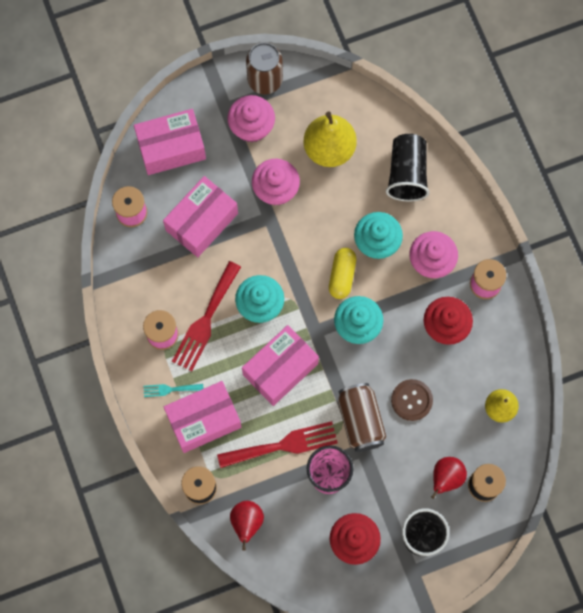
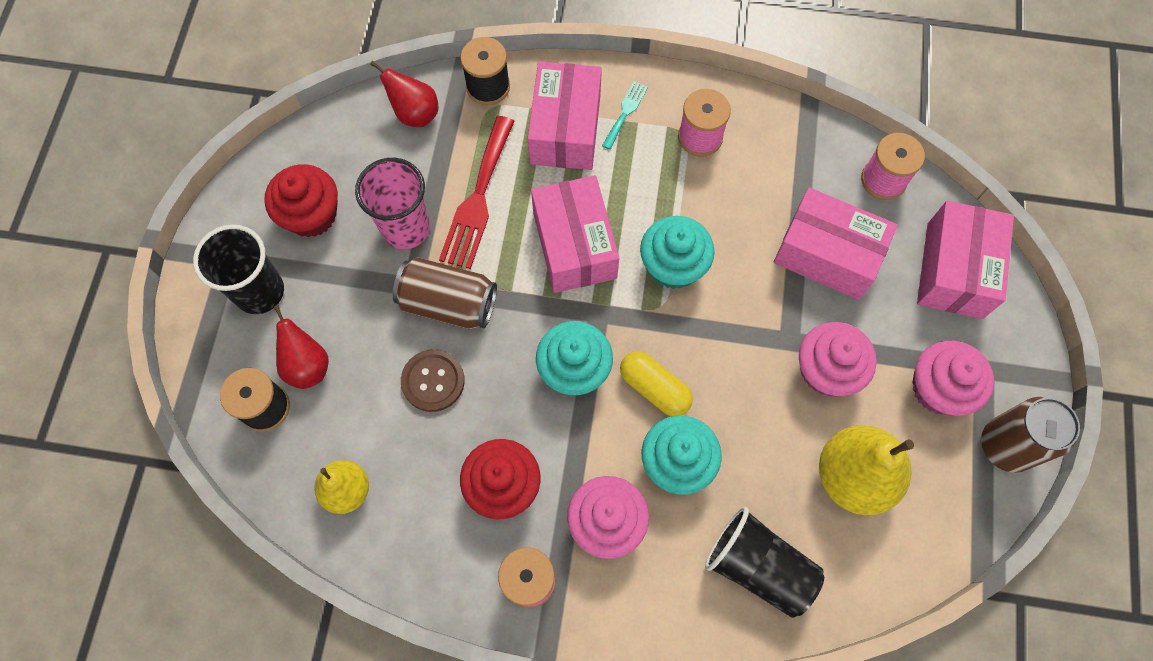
camera: 120 degrees right, 5 degrees down
pink box [163,176,238,257] -> pink box turned 45 degrees counterclockwise [774,188,897,300]
red fork [172,261,241,371] -> none

